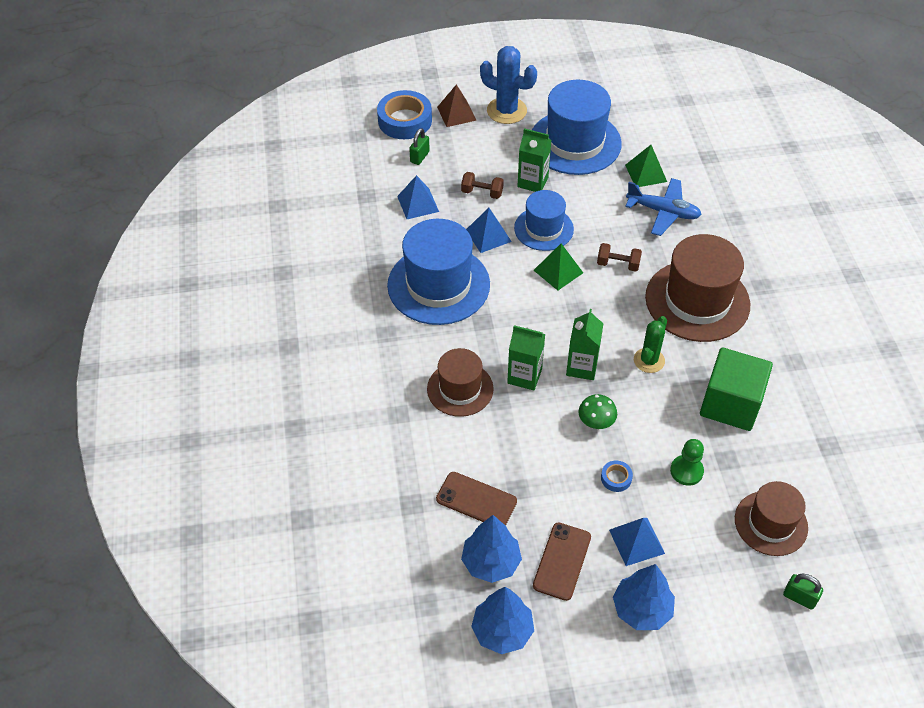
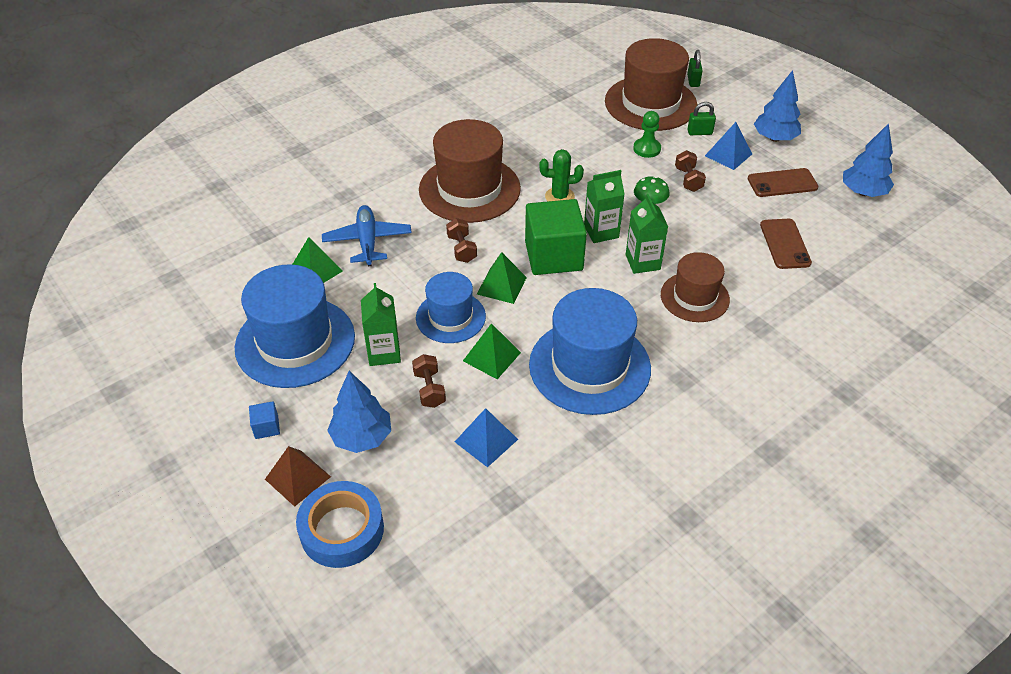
camera: 120 degrees left, 5 degrees down
green padlock [409,128,430,165] -> green padlock moved to [688,102,716,135]
blue tree [461,515,522,583] -> blue tree moved to [327,371,391,453]
blue pyramid [466,208,512,253] -> green pyramid [463,323,521,379]
blue cactus [480,46,537,124] -> blue cube [249,401,280,439]
blue tape [601,461,633,492] -> brown dumbbell [675,150,706,192]
green cube [700,347,773,431] -> green cube moved to [525,199,587,275]
brown hat [735,481,808,556] -> brown hat [605,38,698,131], size x1.66

